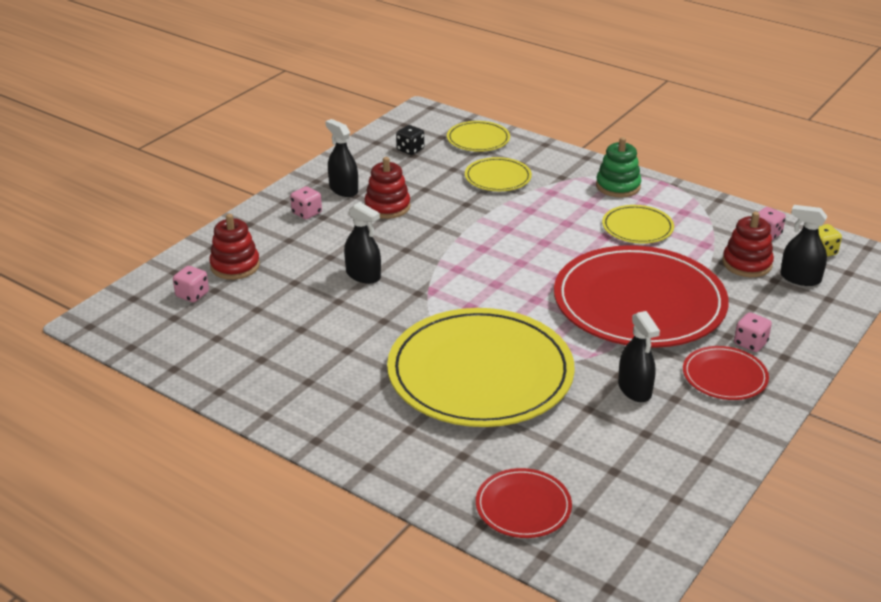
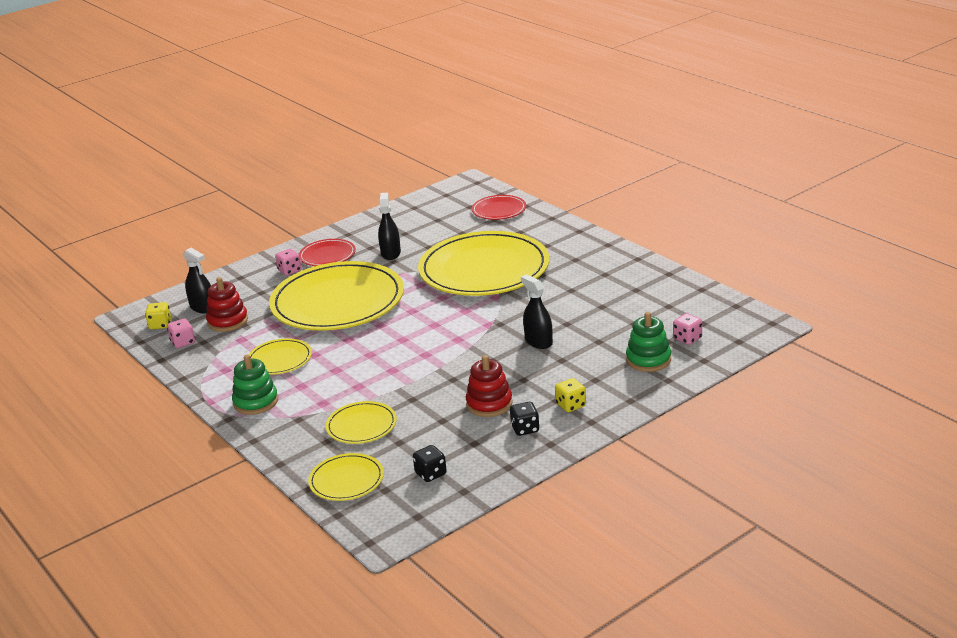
camera: 160 degrees left, 5 degrees down
red stacking toy [209,214,260,280] -> green stacking toy [626,312,671,372]
pink dice [290,186,322,219] -> yellow dice [555,378,586,412]
black spray bottle [325,119,358,197] -> black dice [510,402,540,436]
red plate [554,245,729,348] -> yellow plate [269,261,404,331]

